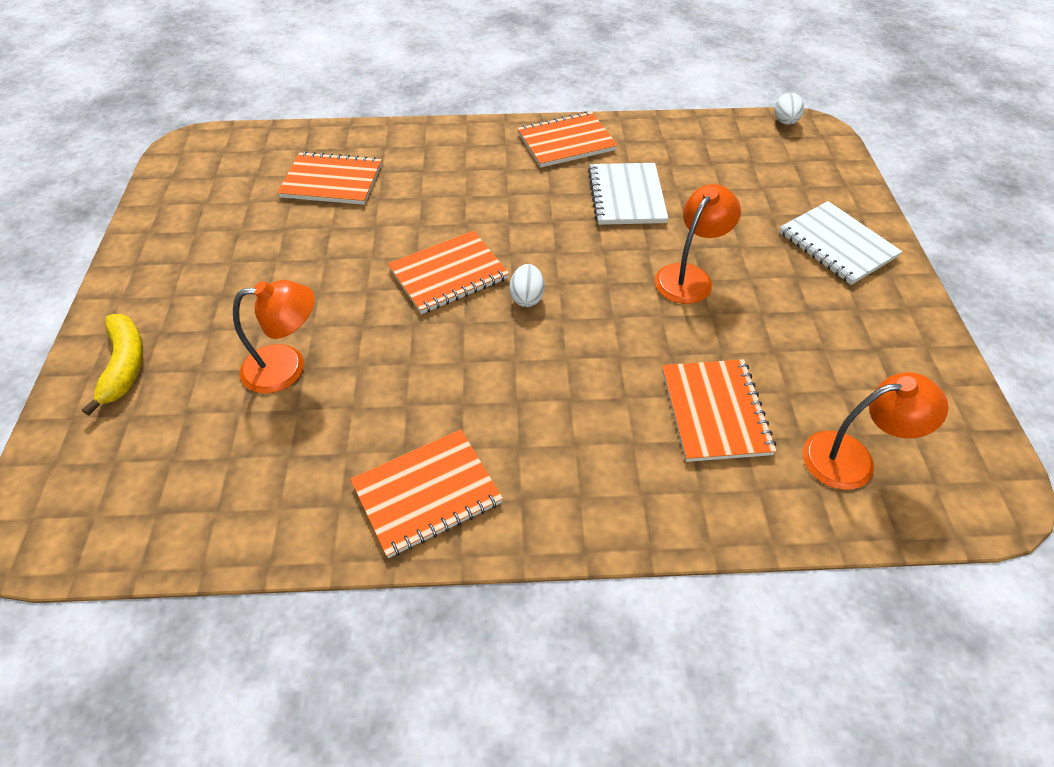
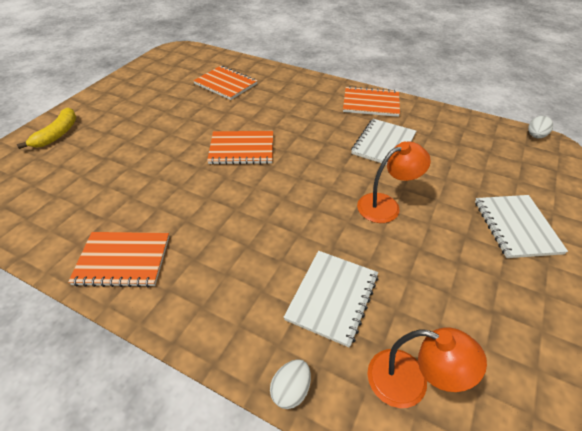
camera: 30 degrees right, 5 degrees down
orange lamp [233,280,315,393] -> none
white egg [509,264,545,307] -> white egg moved to [270,359,311,409]
orange notebook [662,359,776,462] -> white notebook [284,251,378,348]

